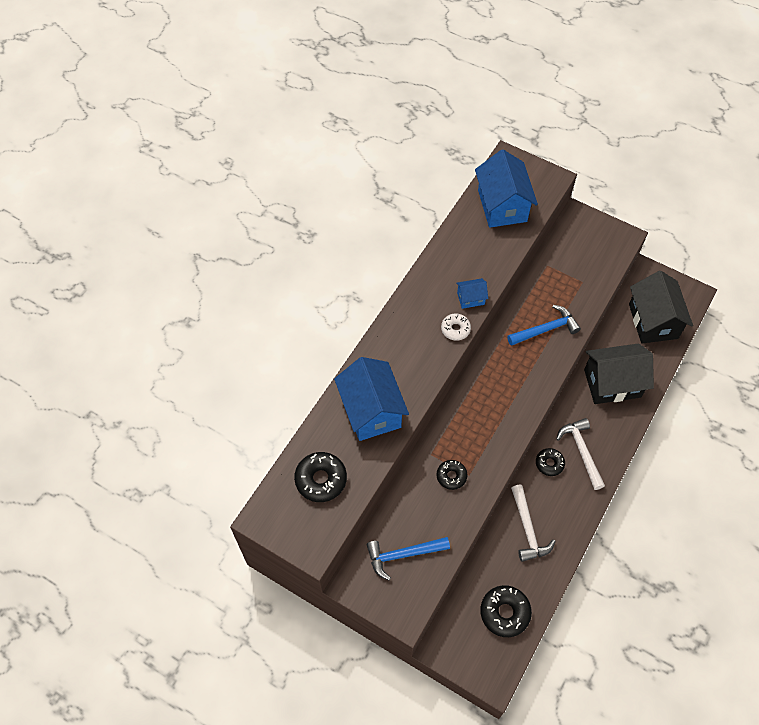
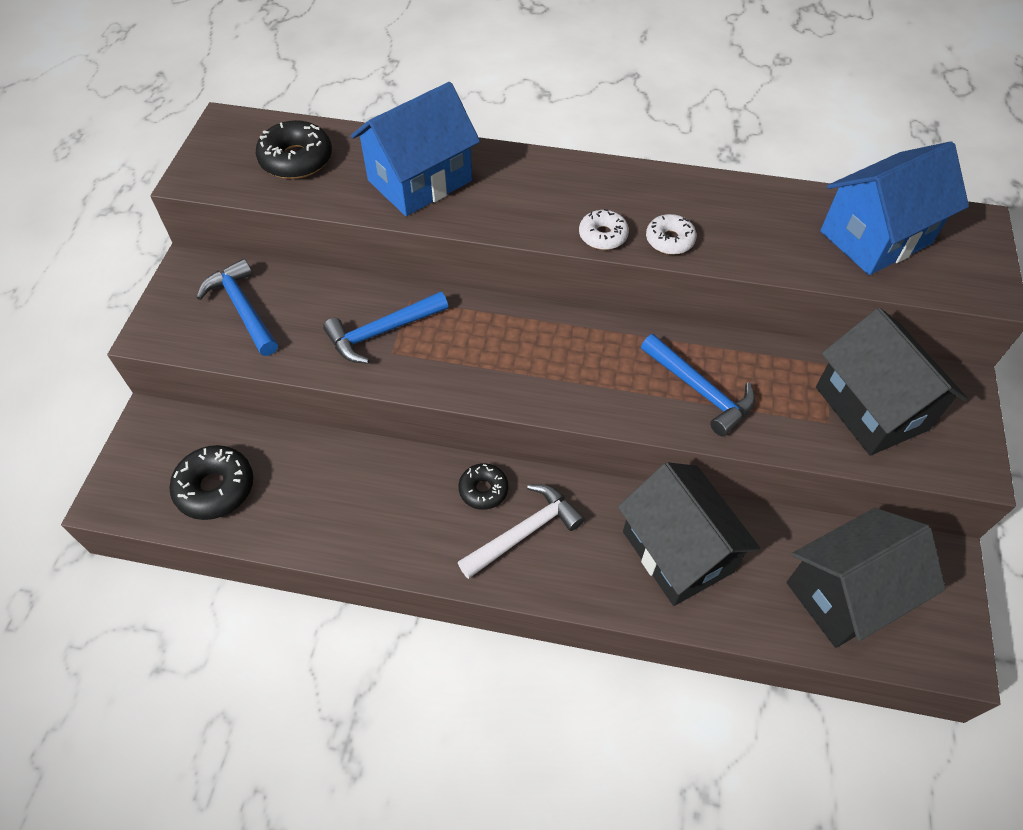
camera: 70 degrees right, 5 degrees down
black donut [437,460,468,490] -> blue hammer [323,291,448,364]
blue house [456,278,488,309] -> white donut [646,214,697,255]
white hammer [511,485,556,562] -> none
none -> black house [816,308,968,455]

